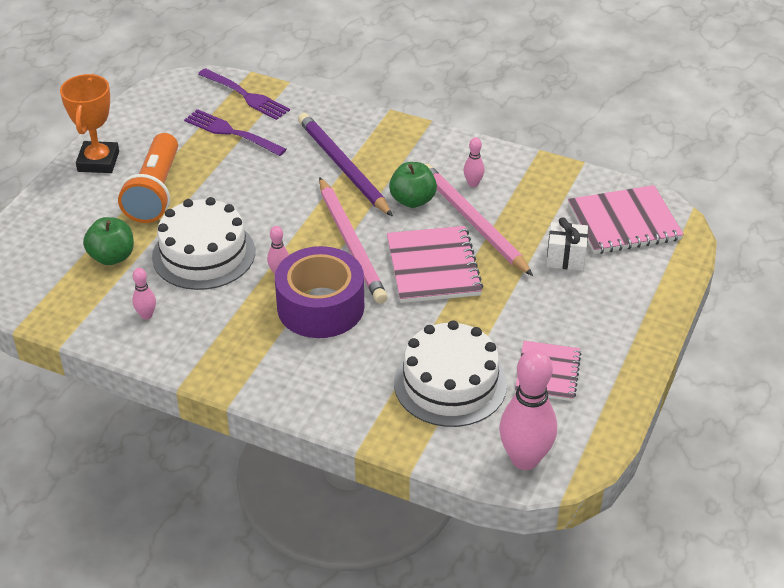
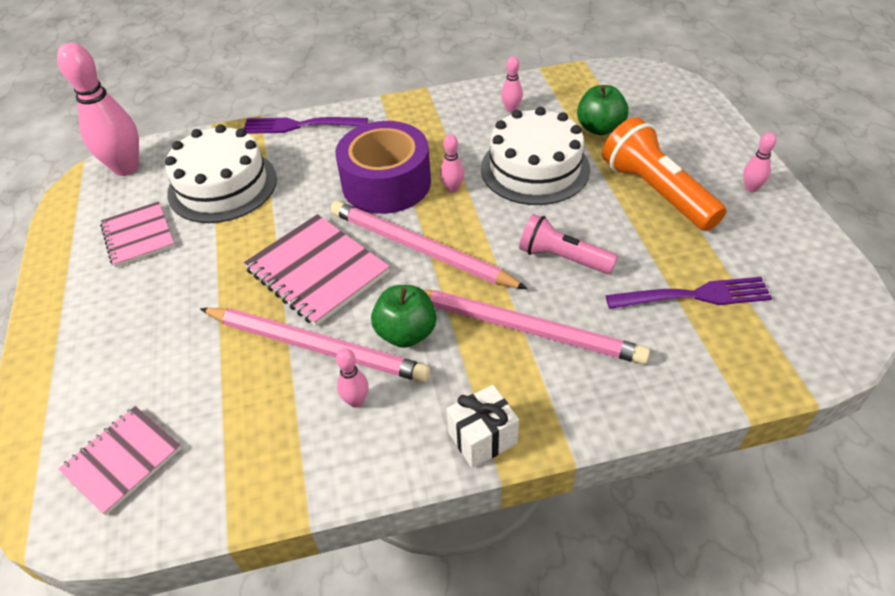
camera: 145 degrees right, 5 degrees up
orange trophy [60,74,119,173] -> pink bowling pin [743,132,776,192]
purple fork [198,68,290,120] -> purple fork moved to [244,117,368,134]
purple pencil [298,113,393,217] -> pink pencil [423,290,650,364]
white gift [546,217,588,271] -> white gift moved to [447,385,519,468]
pink notebook [568,185,684,254] -> pink notebook [58,406,182,516], size x0.66
none -> pink flashlight [519,214,618,274]

